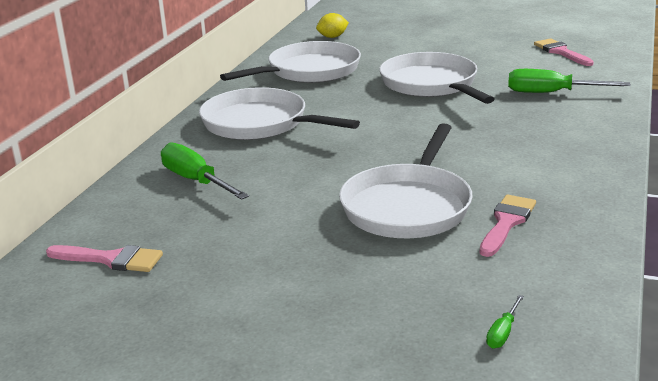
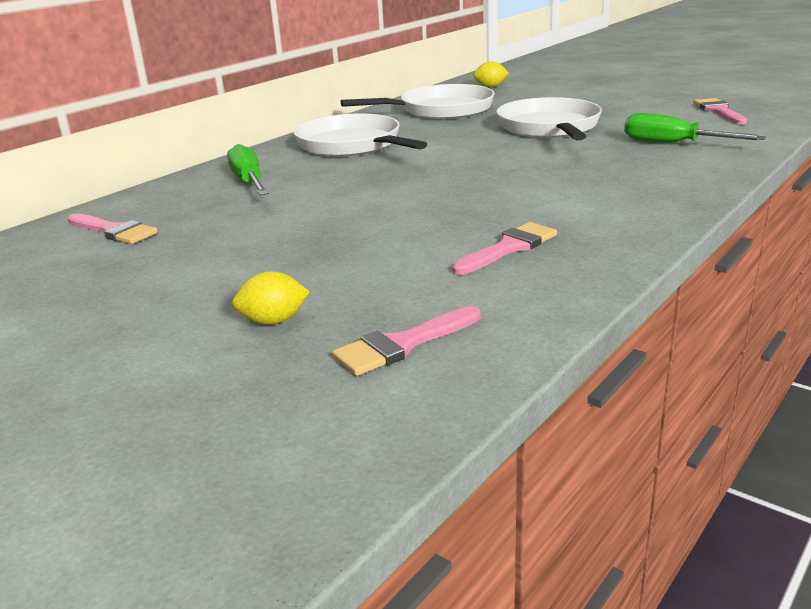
camera: 20 degrees right, 0 degrees up
white pan [339,123,473,238] -> none
green screwdriver [486,295,524,349] -> pink brush [332,306,481,376]
none -> yellow lemon [232,271,310,325]

